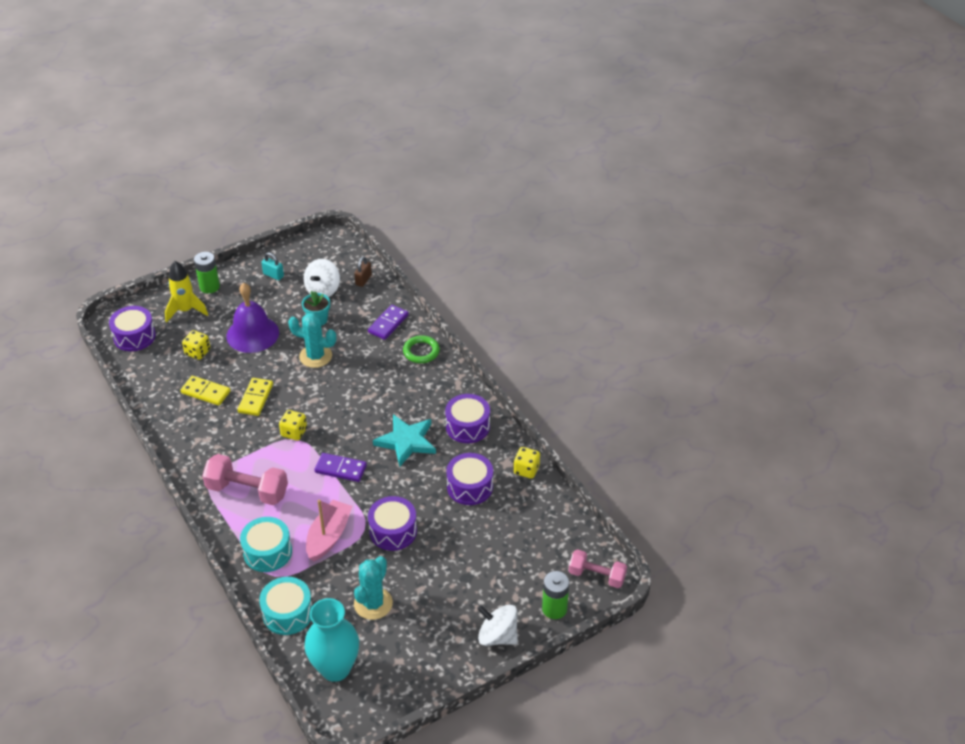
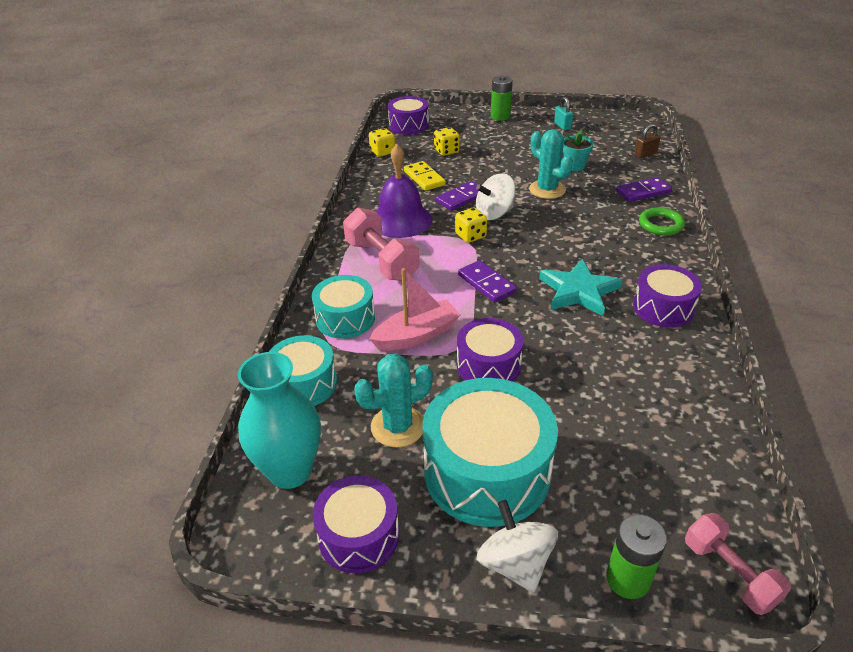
camera: 40 degrees right, 5 degrees down
yellow rocket [165,261,208,323] -> none
purple bell [227,283,279,353] -> purple bell moved to [376,144,432,238]
yellow domino [237,378,273,416] -> purple domino [436,181,479,211]
white spinning top [304,259,340,297] -> white spinning top moved to [476,173,516,220]
purple drum [446,453,493,505] -> purple drum moved to [313,475,399,573]
yellow dice [513,447,540,479] -> yellow dice moved to [369,128,395,157]
none -> turquoise drum [423,378,558,527]

